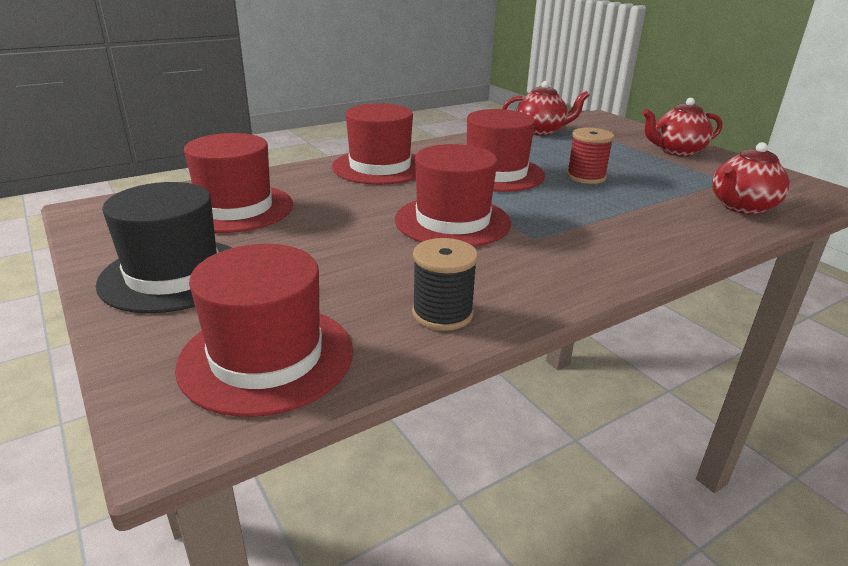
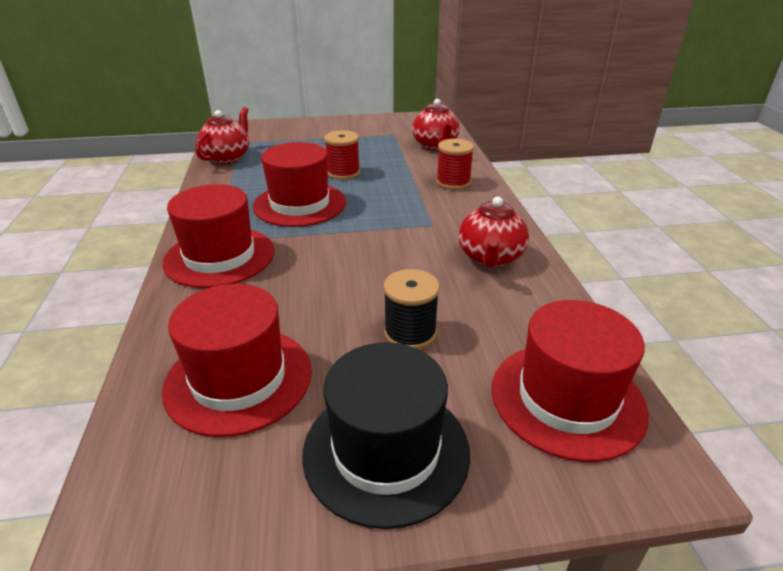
camera: 65 degrees left, 5 degrees up
red hat [395,144,511,247] -> none
black spool [412,238,478,331] -> black spool moved to [384,269,440,349]
red teapot [643,98,722,157] -> red teapot moved to [458,197,529,268]
none -> red spool [436,139,474,190]

